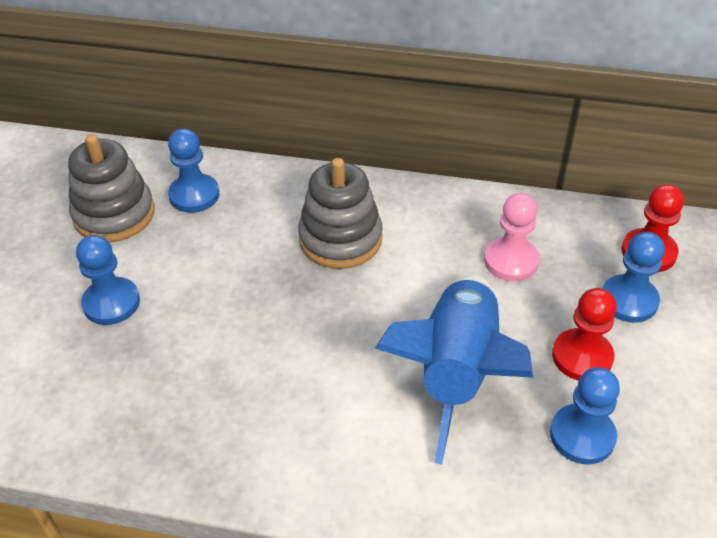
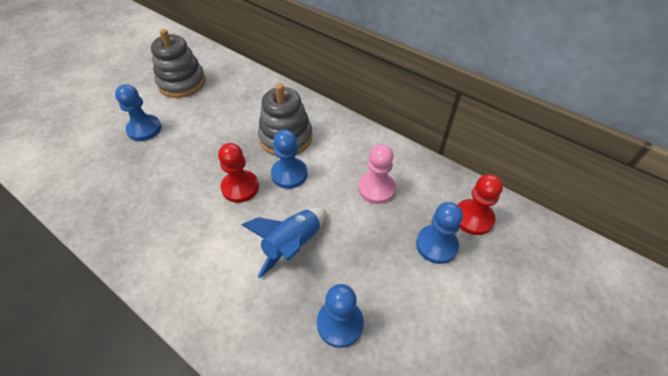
camera: 25 degrees right, 5 degrees up
blue pawn [168,128,220,213] -> blue pawn moved to [271,130,308,189]
blue rocket [375,274,534,465] -> blue rocket [241,208,326,278], size x0.62
red pawn [552,288,617,381] -> red pawn moved to [218,143,259,203]

